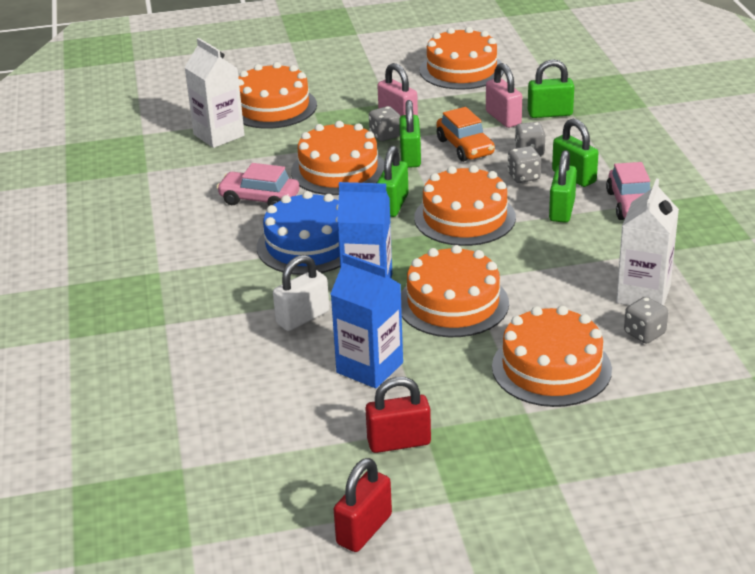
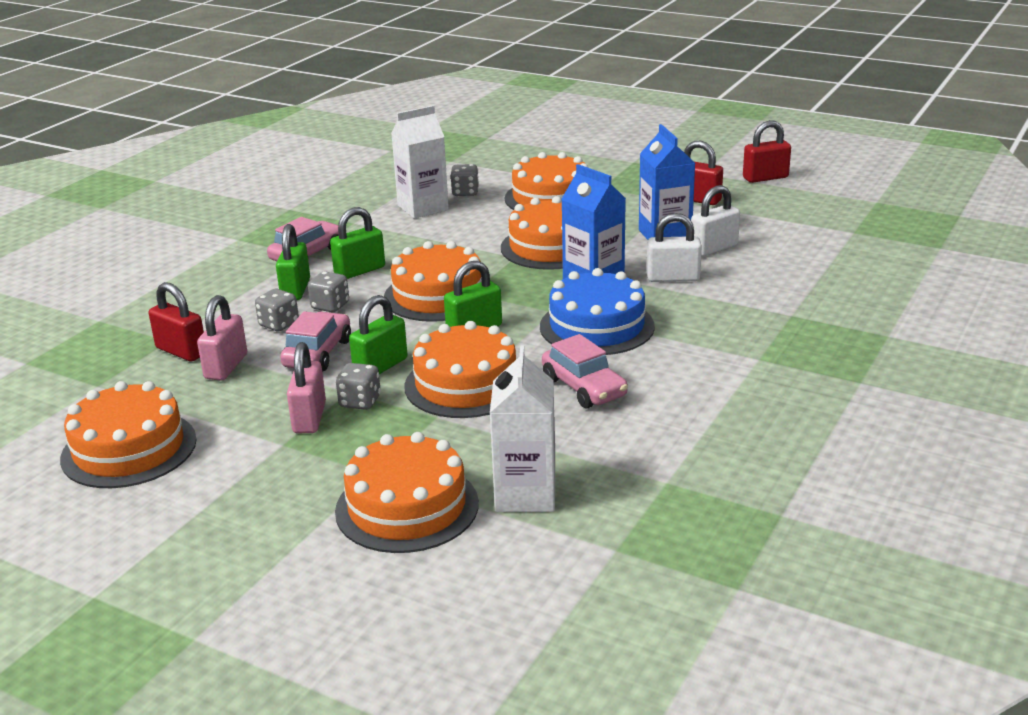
camera: 140 degrees left, 5 degrees down
orange car [437,107,495,162] -> pink car [280,311,351,371]
green padlock [528,59,574,118] -> red padlock [149,282,204,362]
none -> white padlock [691,185,740,257]

